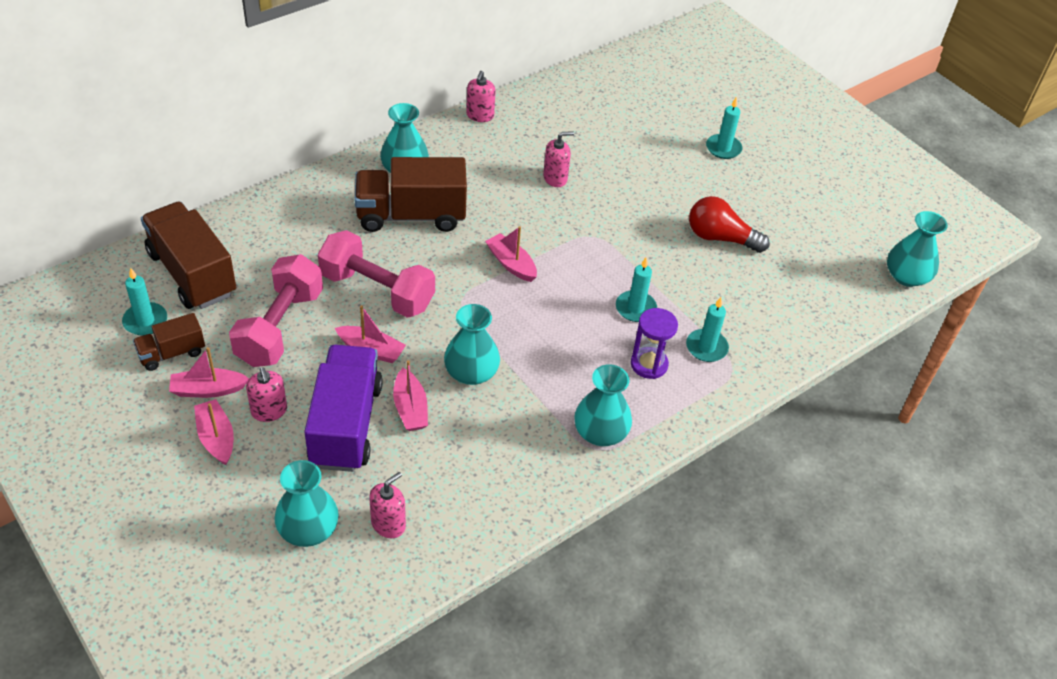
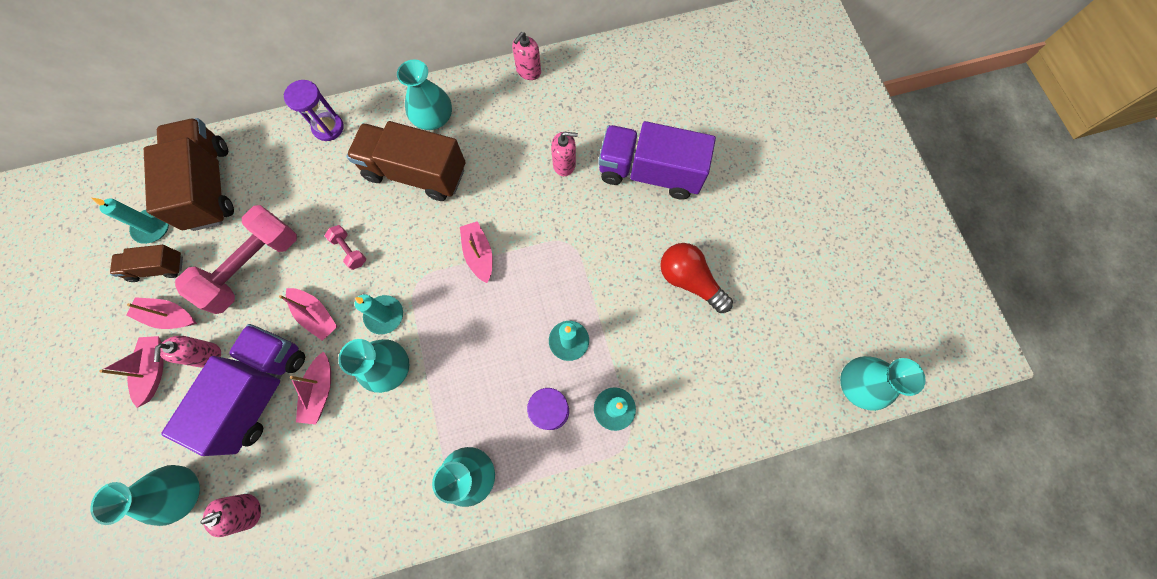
camera: 25 degrees right, 25 degrees up
pink dumbbell [318,230,435,318] -> pink dumbbell [325,225,366,270], size x0.43
turquoise candle [706,97,742,159] -> turquoise candle moved to [355,294,403,334]
none -> purple hourglass [284,80,344,141]
none -> purple truck [598,121,716,200]

